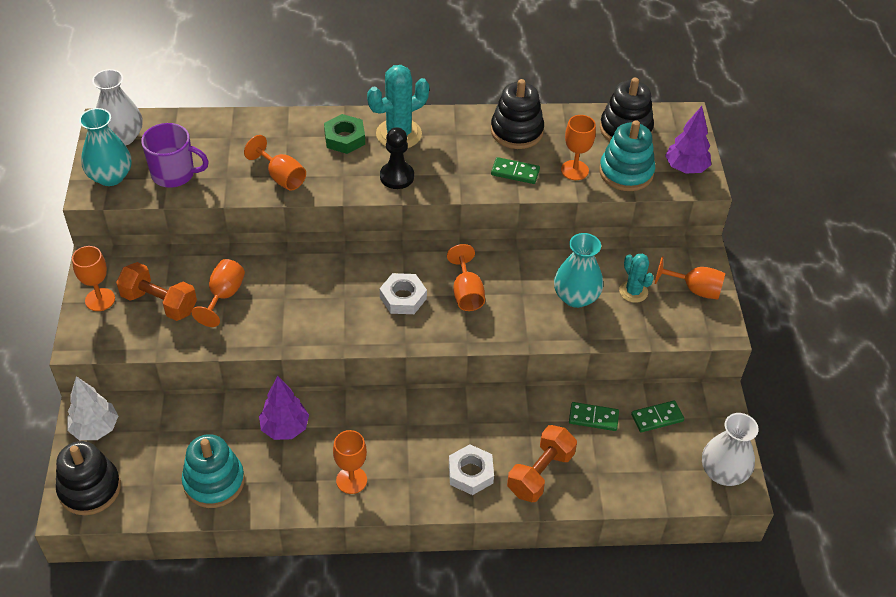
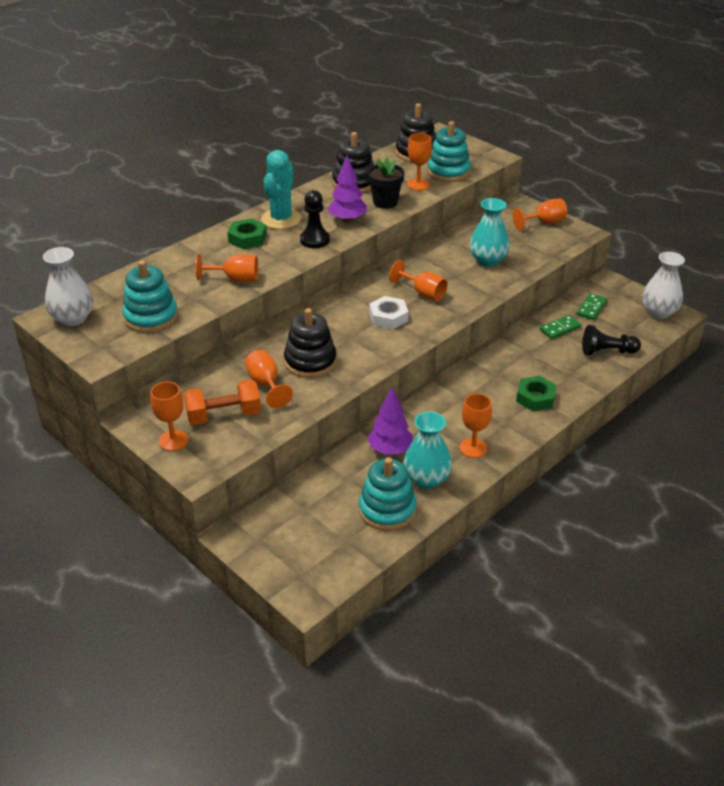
camera: 40 degrees left, 10 degrees down
black stacking toy [56,441,121,515] -> black stacking toy moved to [284,308,337,378]
white tree [67,376,118,440] -> none
turquoise vase [79,108,131,186] -> turquoise vase moved to [403,412,452,489]
purple mug [141,123,209,188] -> turquoise stacking toy [122,260,178,333]
white nut [449,444,494,495] -> green nut [516,376,557,411]
green domino [491,157,540,184] -> black flower pot [367,157,405,209]
orange dumbbell [507,425,577,502] -> none
turquoise cactus [619,254,654,303] -> none
purple tree [665,106,711,173] -> purple tree moved to [328,155,367,223]
none -> black pawn [582,325,641,355]

